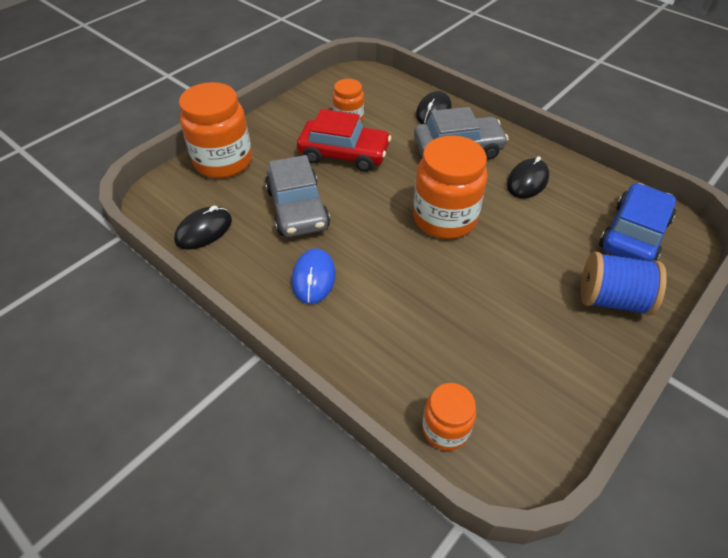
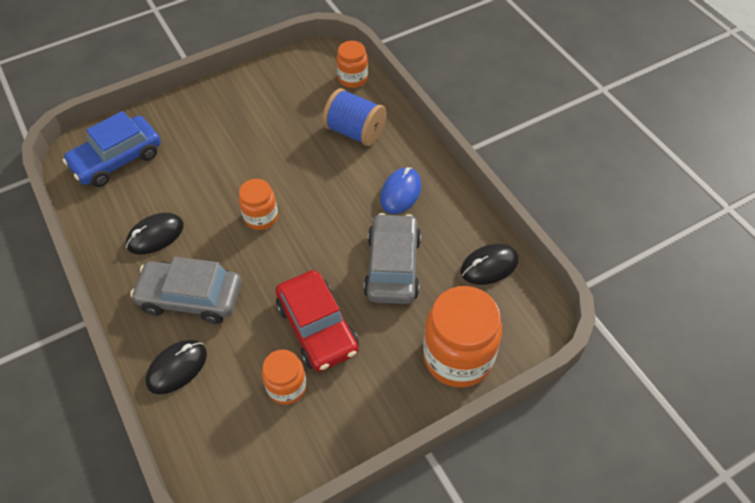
camera: 160 degrees left, 5 degrees up
red car [297,109,391,172] -> red car turned 150 degrees counterclockwise [276,270,359,372]
orange jar [413,135,487,239] -> orange jar [239,179,278,230], size x0.55
blue spool [581,252,667,316] -> blue spool moved to [322,88,387,146]

